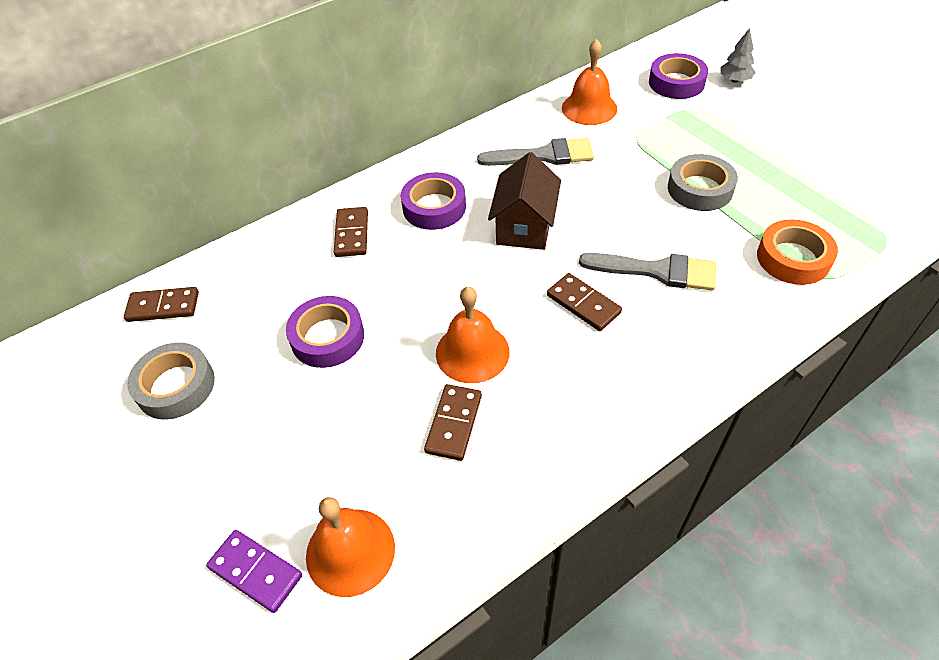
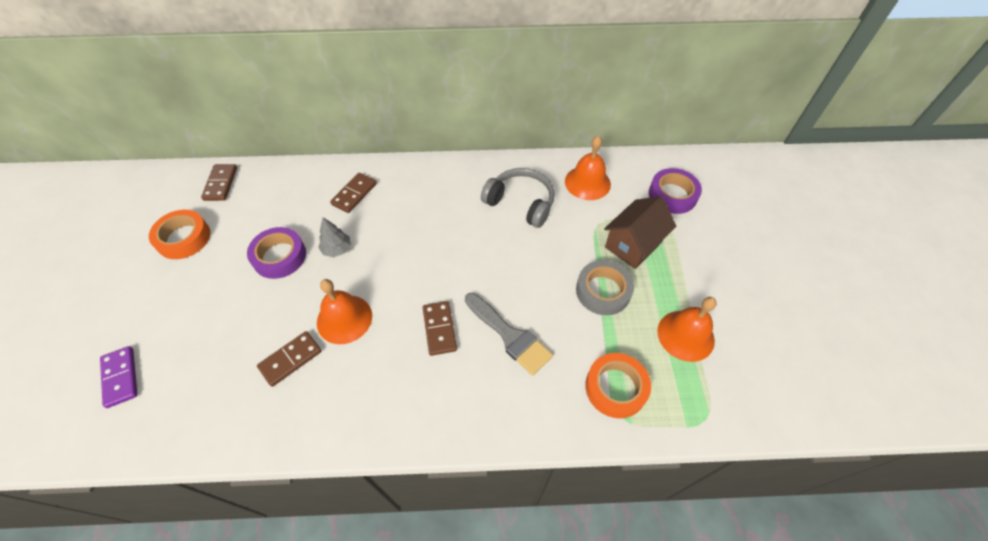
camera: 30 degrees right, 5 degrees up
brown domino [124,287,199,322] -> brown domino turned 60 degrees clockwise [201,164,237,201]
grey tape [127,343,215,419] -> orange tape [149,210,210,259]
orange bell [306,497,395,597] -> orange bell moved to [657,297,716,362]
purple tape [401,172,466,230] -> none
grey brush [477,138,594,166] -> grey headphones [481,168,554,228]
brown house [488,152,561,250] -> brown house moved to [604,196,676,269]
grey tree [720,28,756,83] -> grey tree moved to [318,217,351,257]

